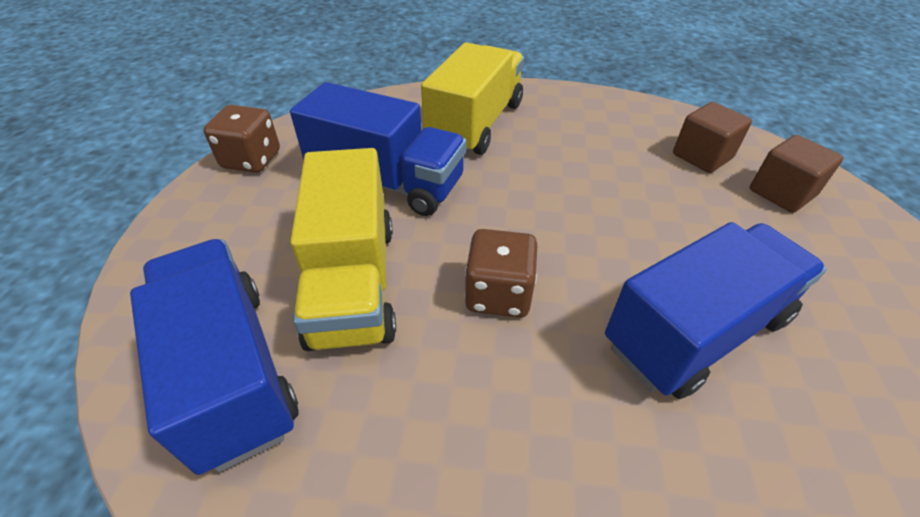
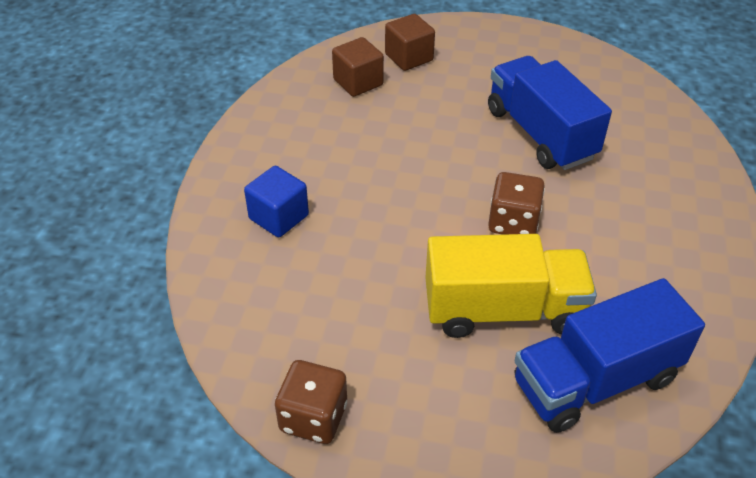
camera: 85 degrees left, 0 degrees up
blue truck [290,82,467,216] -> none
yellow truck [421,42,524,155] -> blue cube [244,166,309,237]

